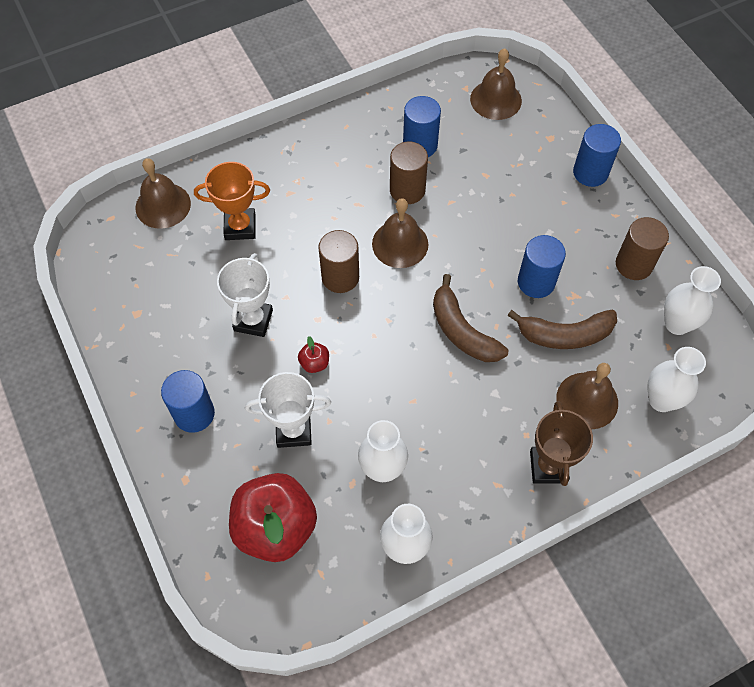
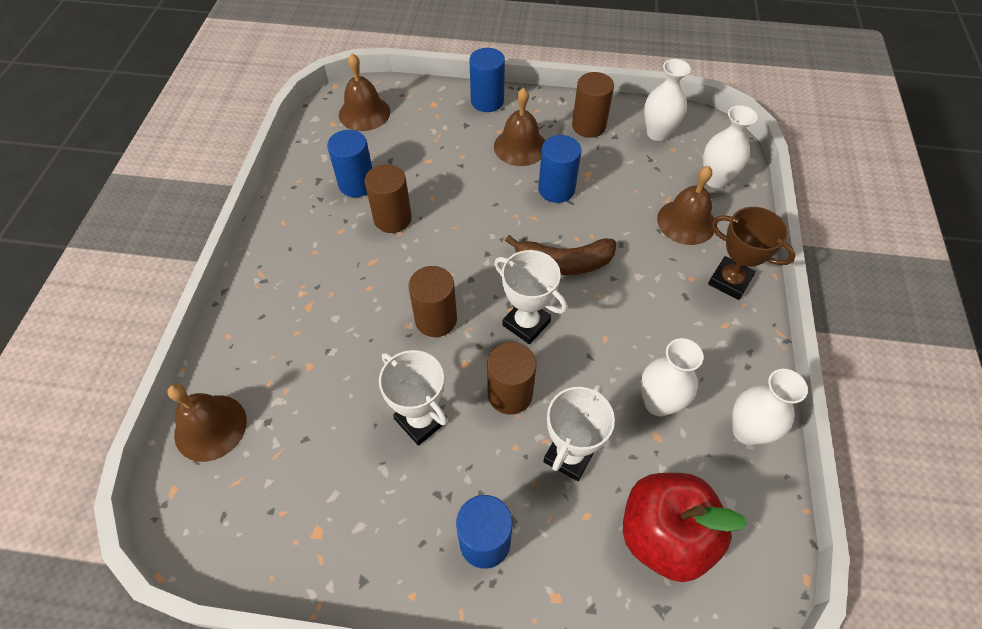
camera: 55 degrees left, 5 degrees down
orange trophy [194,162,270,240] -> none
red apple [298,336,329,373] -> brown cylinder [487,342,537,415]
brown bell [372,198,428,268] -> brown bell moved to [494,88,545,166]
brown banana [507,310,617,349] -> none
none -> white trophy [494,250,567,344]

